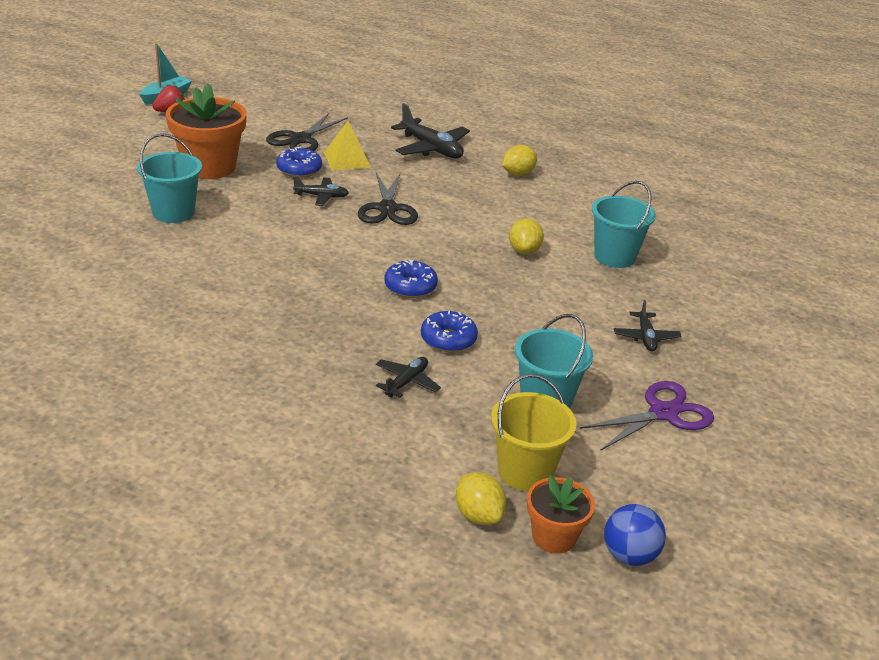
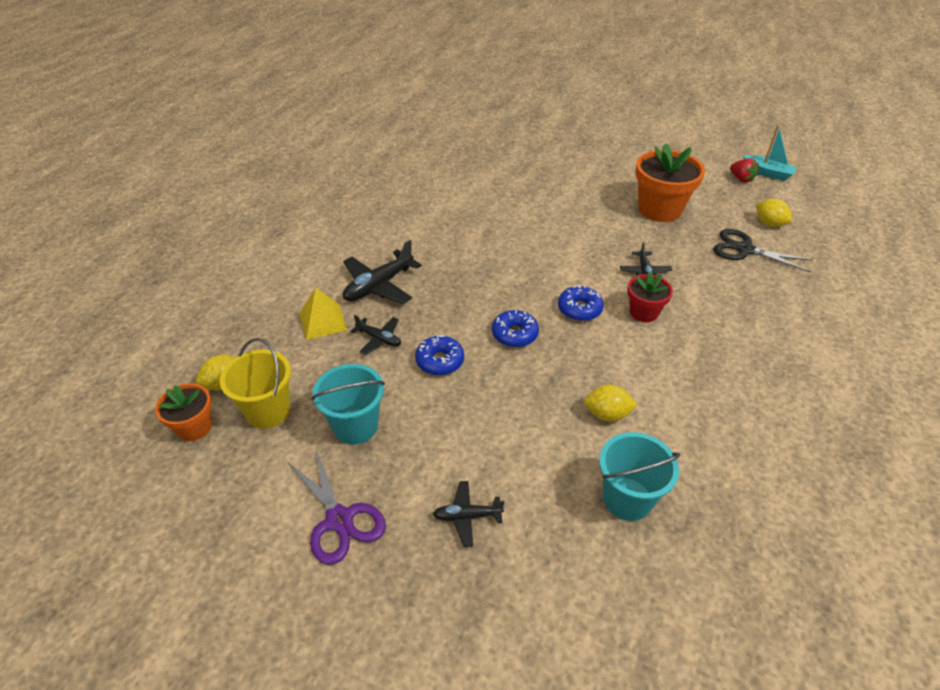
camera: 90 degrees right, 10 degrees up
turquoise bucket [137,133,202,223] -> none
blue donut [276,147,322,178] -> blue donut moved to [558,285,604,321]
yellow pyramid [324,121,371,171] -> yellow pyramid moved to [300,288,347,340]
black scissors [358,172,418,225] -> red flower pot [627,271,673,322]
black plane [391,103,470,159] -> black plane moved to [343,240,422,304]
yellow lemon [502,145,537,176] -> yellow lemon moved to [756,199,792,227]
blue ball [604,504,666,566] -> none

